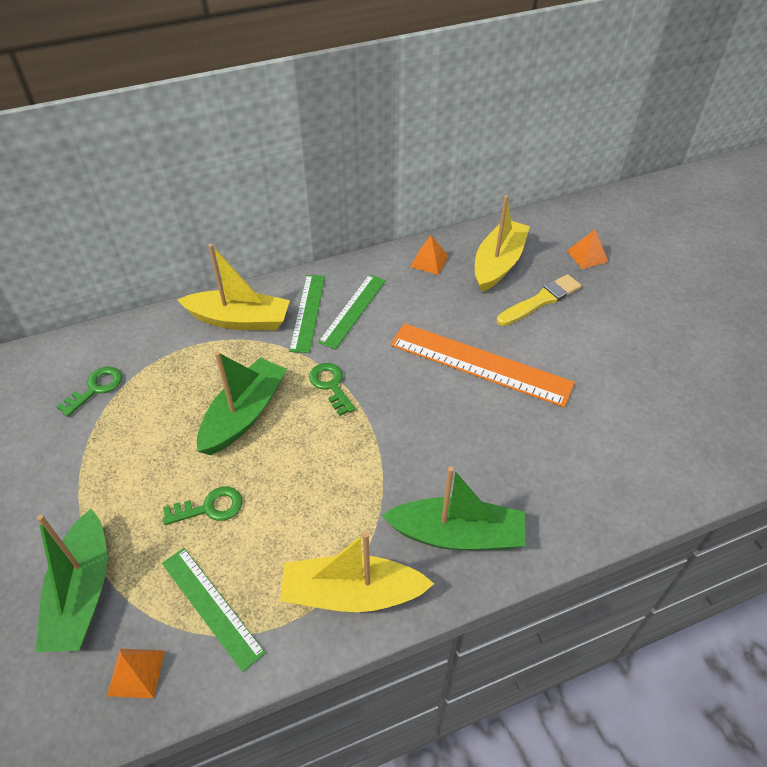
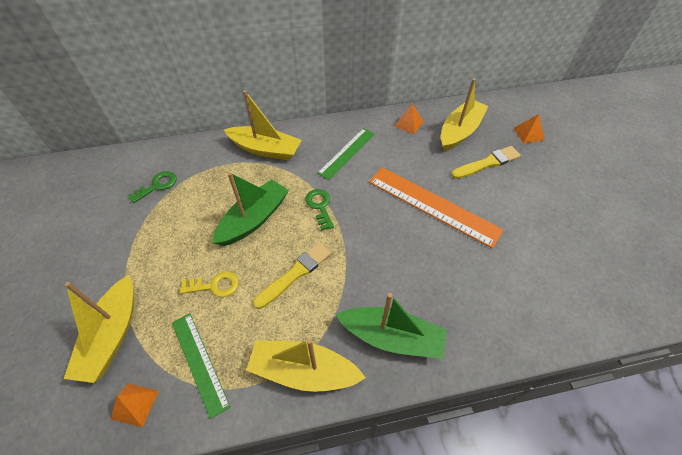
camera: 10 degrees right, 5 degrees up
green boat [35,509,107,653] -> yellow boat [64,275,134,383]
green key [163,487,242,525] -> yellow key [180,271,239,297]
green ruler [289,275,325,353] -> none
none -> yellow brush [253,242,331,309]

